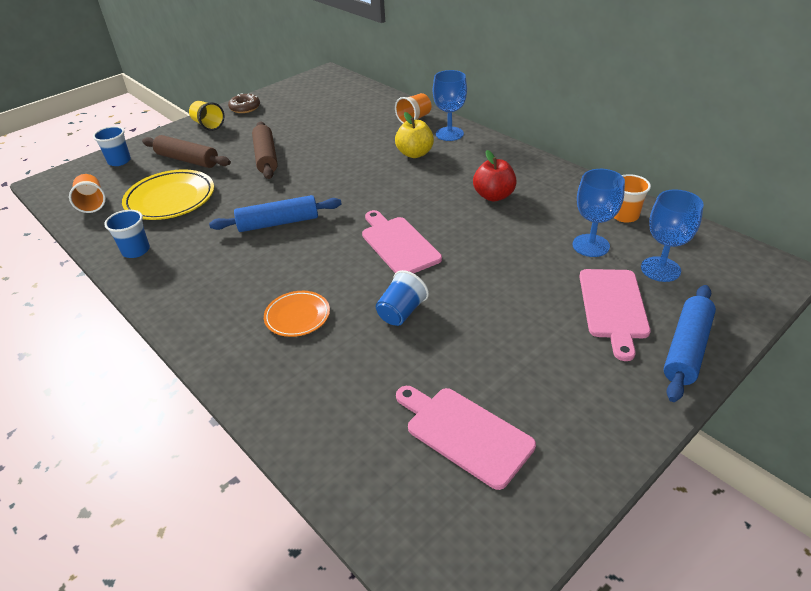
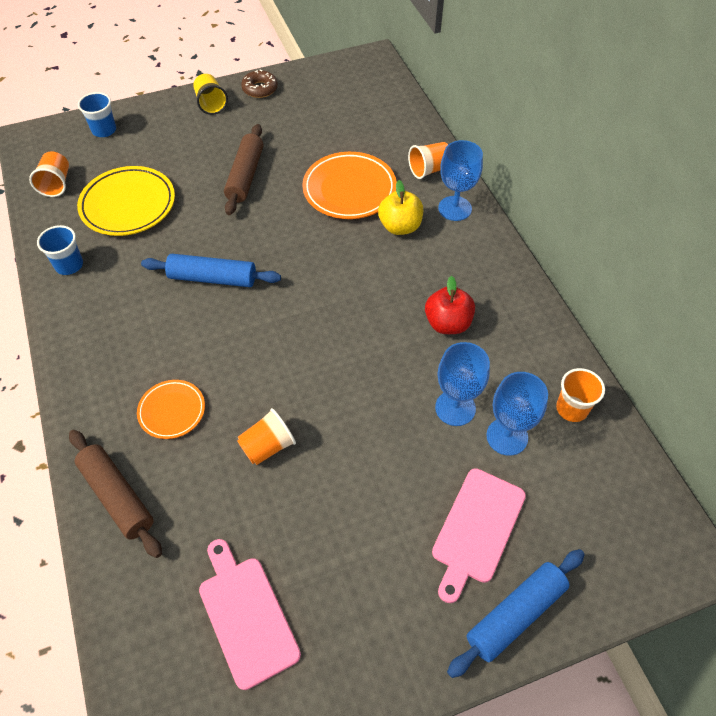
camera: 20 degrees right, 15 degrees up
brown rolling pin [142,135,231,168] -> brown rolling pin moved to [69,430,162,558]
pink cutting board [362,210,442,274] -> none
blue cup [376,270,429,326] -> orange cup [237,408,296,465]
blue goblet [641,189,704,282] -> blue goblet moved to [435,342,490,426]
none -> orange plate [302,152,397,219]

